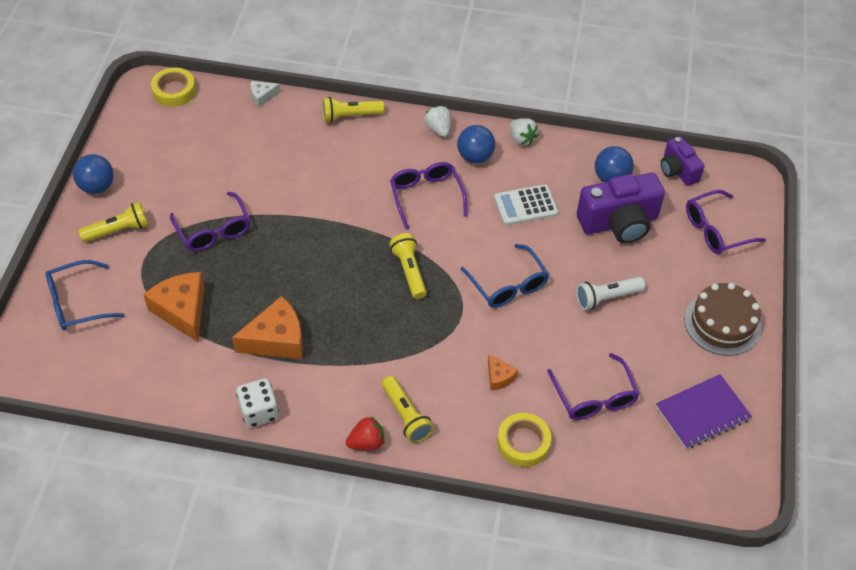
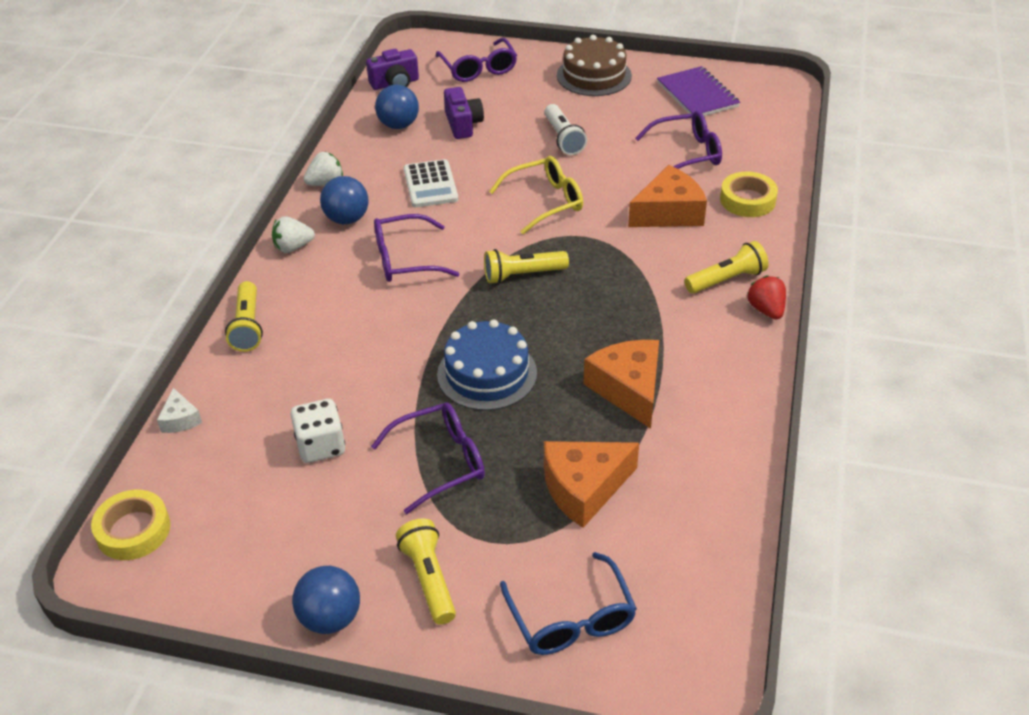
camera: 85 degrees left, 10 degrees down
white dice [236,378,279,428] -> white dice moved to [290,399,345,463]
blue glasses [461,244,549,308] -> yellow glasses [489,156,583,234]
orange cheese [488,354,518,390] -> orange cheese [628,165,707,227], size x2.00
purple camera [577,173,665,244] -> purple camera [444,87,484,139], size x0.59
none -> blue cake [437,319,537,411]

